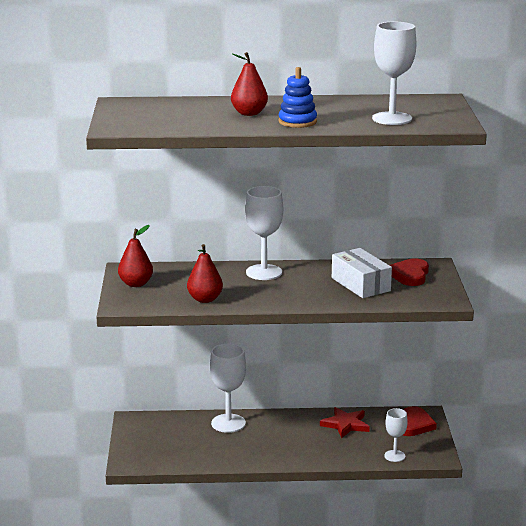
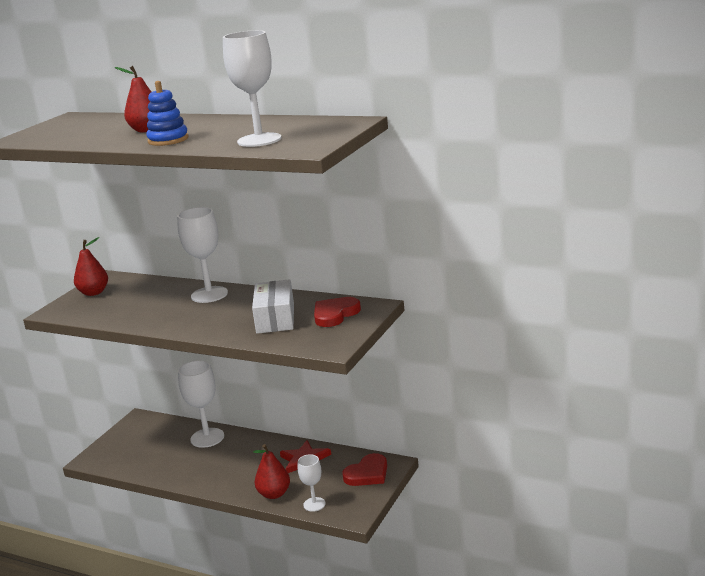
camera: 30 degrees right, 0 degrees up
red pear [187,244,223,303] -> red pear moved to [253,444,290,499]

